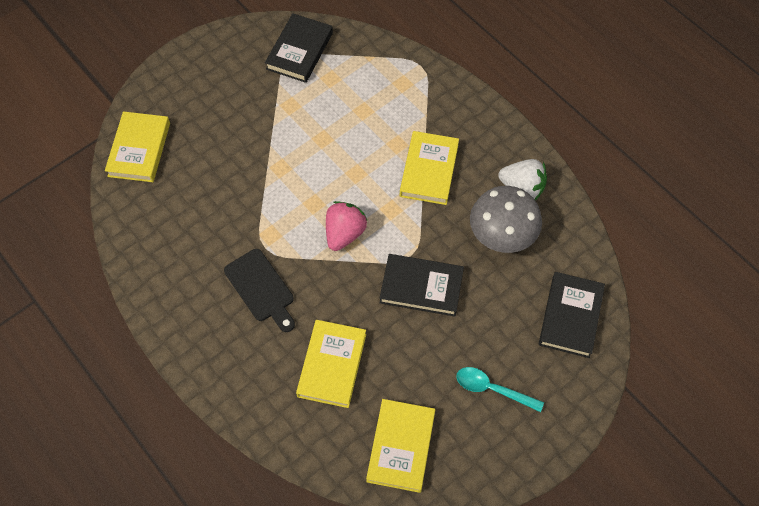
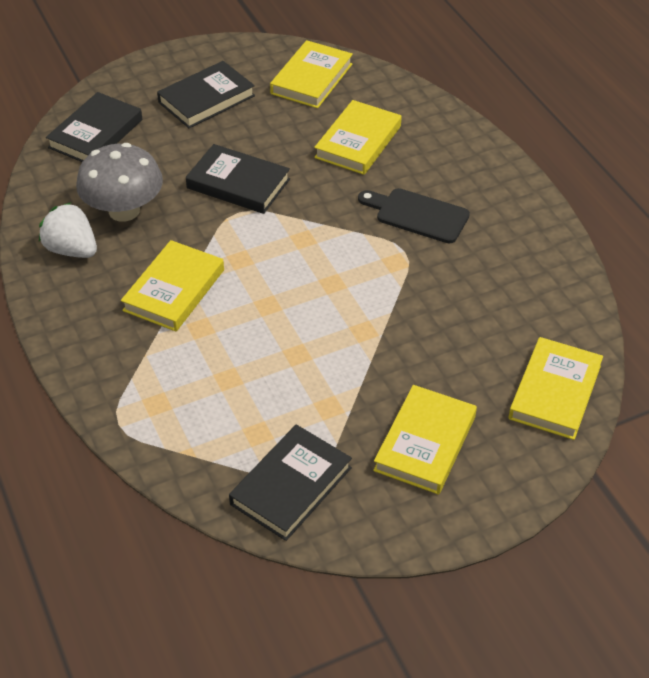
camera: 165 degrees left, 15 degrees down
black cutting board [224,249,295,332] -> black cutting board turned 45 degrees counterclockwise [358,188,470,243]
pink strawberry [326,201,368,251] -> none
turquoise spoon [456,367,544,412] -> black book [157,61,255,128]
none -> yellow book [373,385,477,495]

